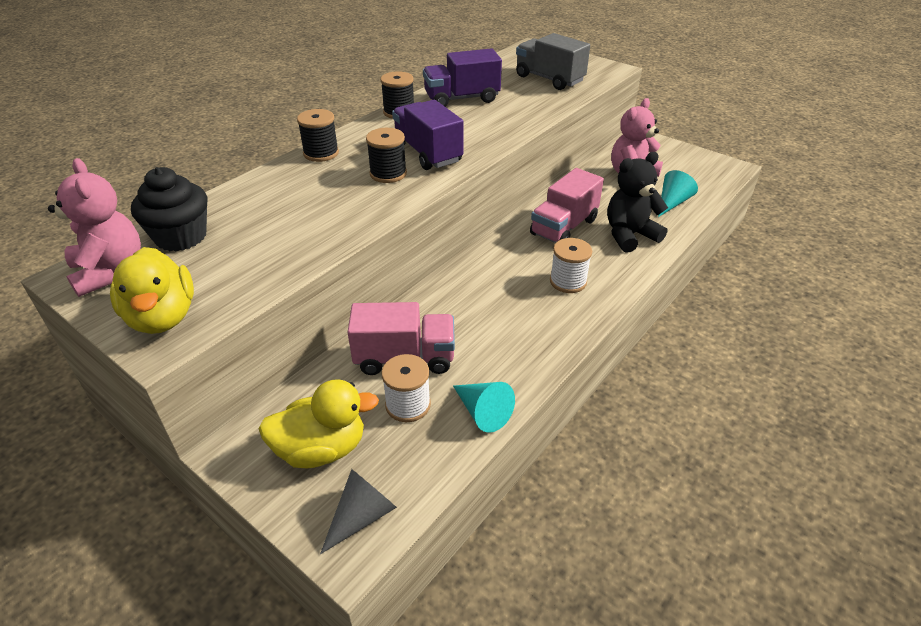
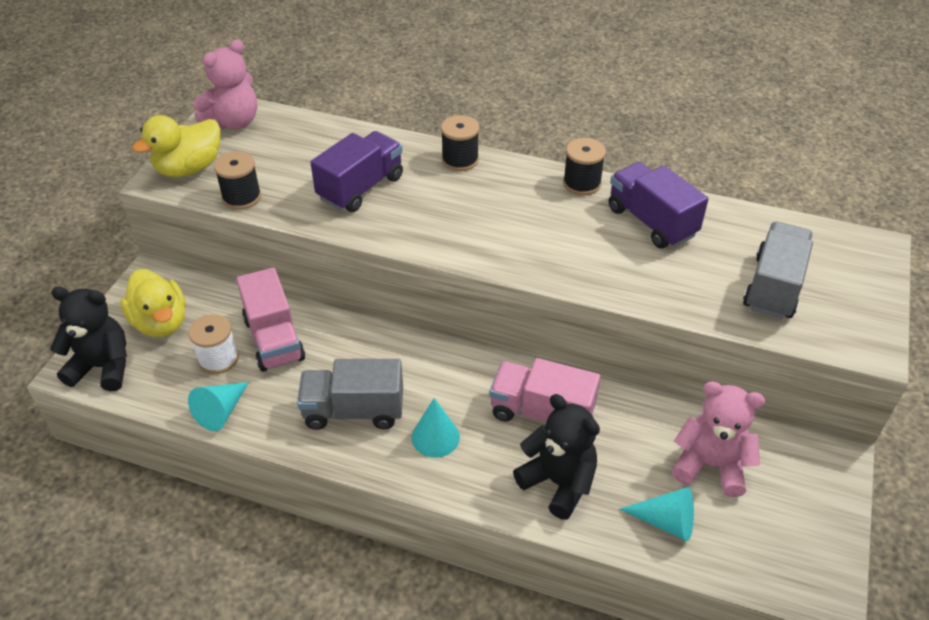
camera: 70 degrees right, 5 degrees up
black cupcake [131,167,207,251] -> none
grey cone [320,469,397,554] -> black teddy bear [50,287,127,391]
black spool [366,128,407,183] -> black spool moved to [214,151,261,210]
purple truck [392,100,464,170] -> purple truck moved to [310,131,403,212]
white spool [550,238,592,293] -> turquoise cone [412,398,460,458]
none -> grey truck [297,359,403,430]

